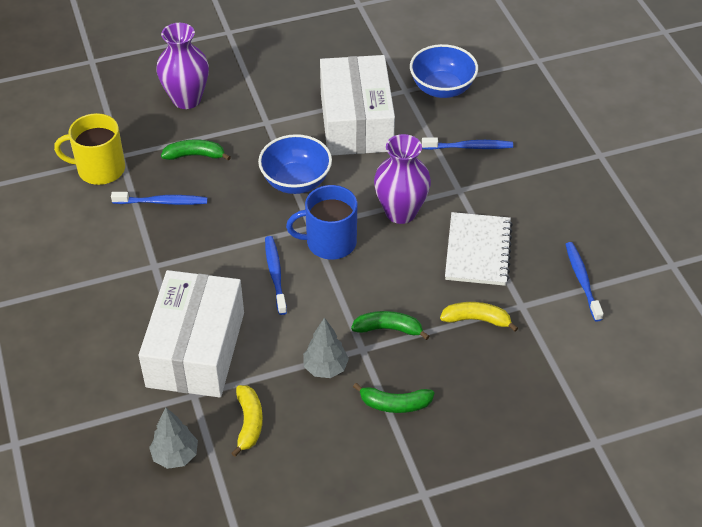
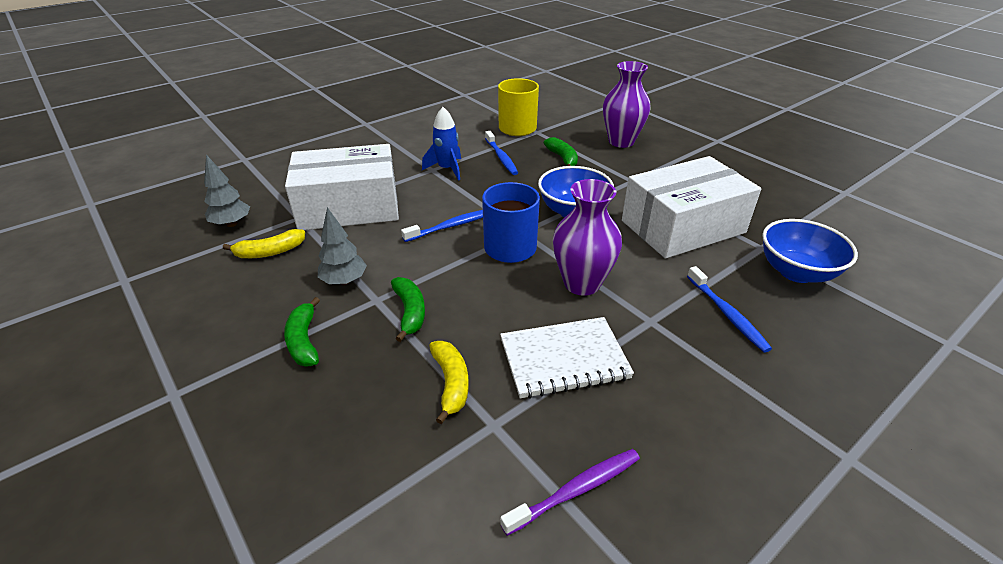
camera: 70 degrees right, 10 degrees down
blue toothbrush [565,242,604,322] -> purple toothbrush [500,449,640,536]
none -> blue rocket [422,107,461,181]

